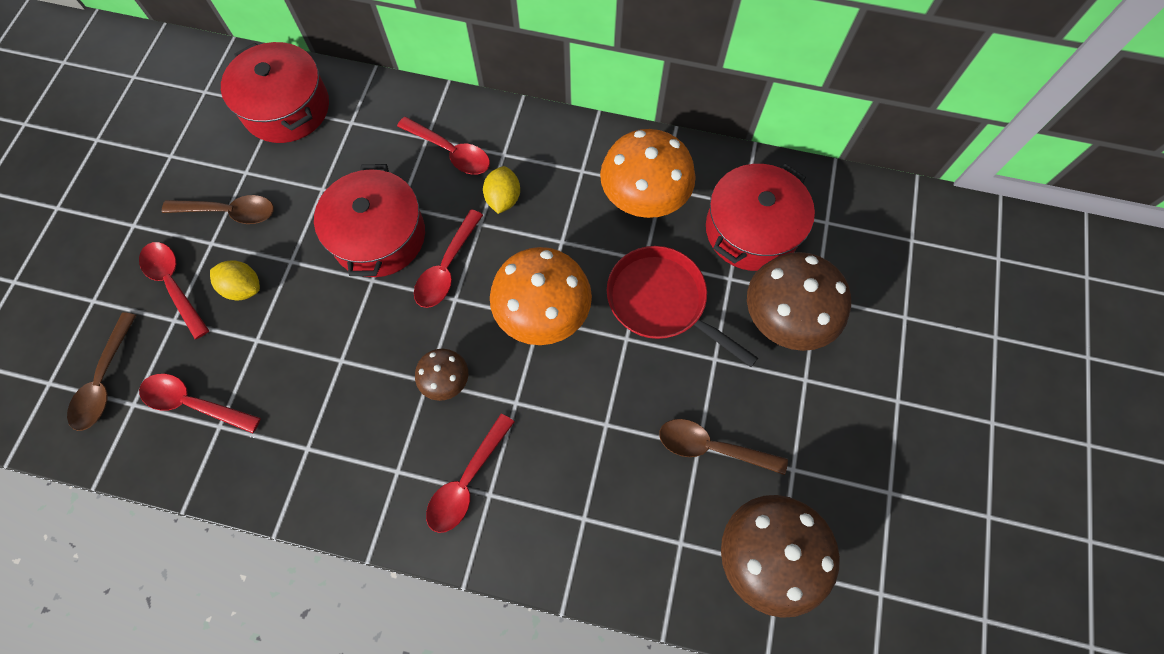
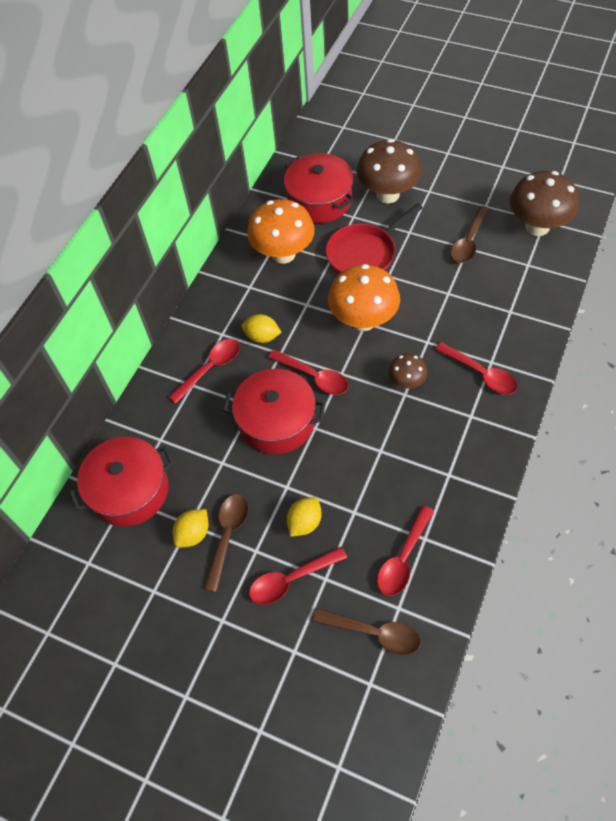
camera: 75 degrees left, 10 degrees down
none -> yellow lemon [173,509,209,548]

